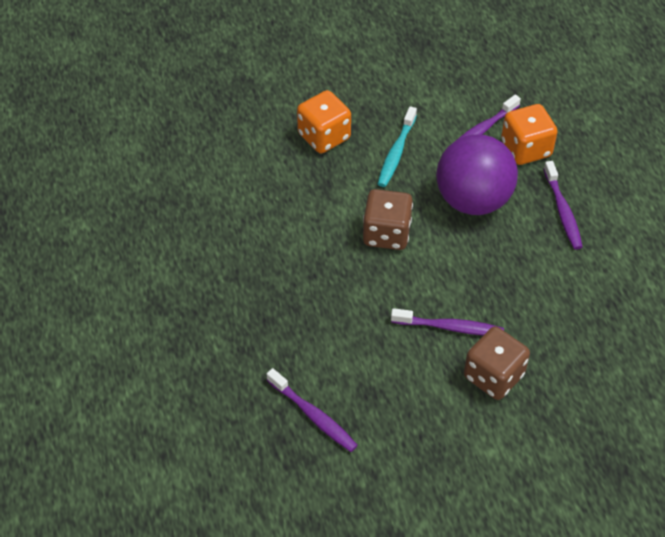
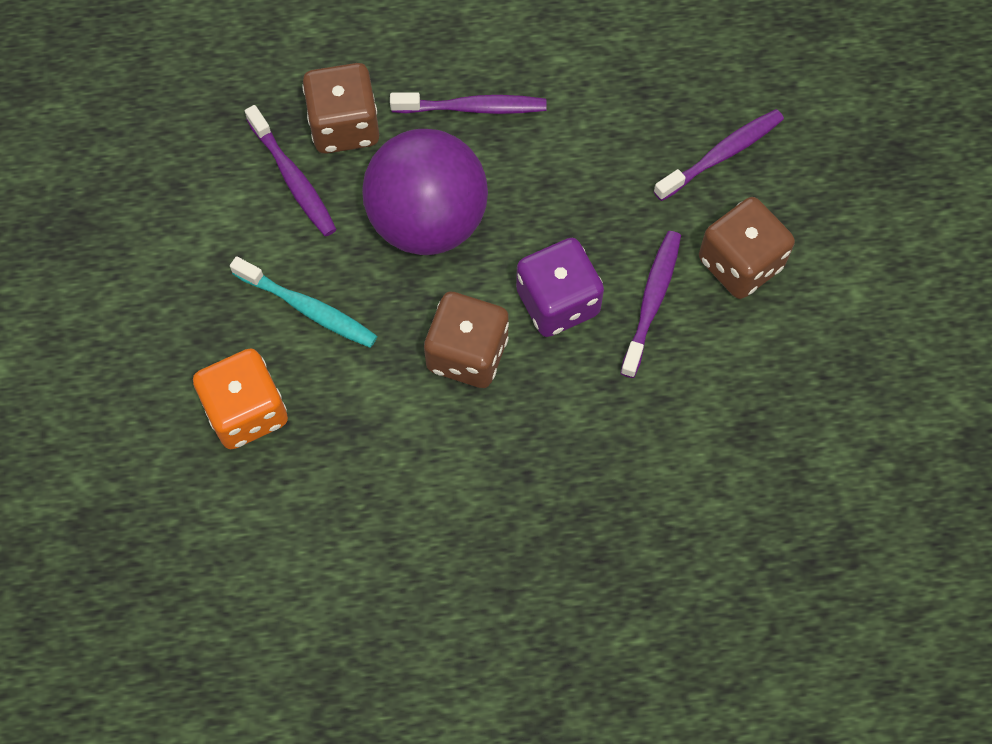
camera: 80 degrees left, 15 degrees up
purple toothbrush [267,368,358,452] -> purple toothbrush moved to [654,109,784,201]
orange dice [501,104,558,165] -> brown dice [302,63,379,154]
none -> purple dice [516,238,604,337]

